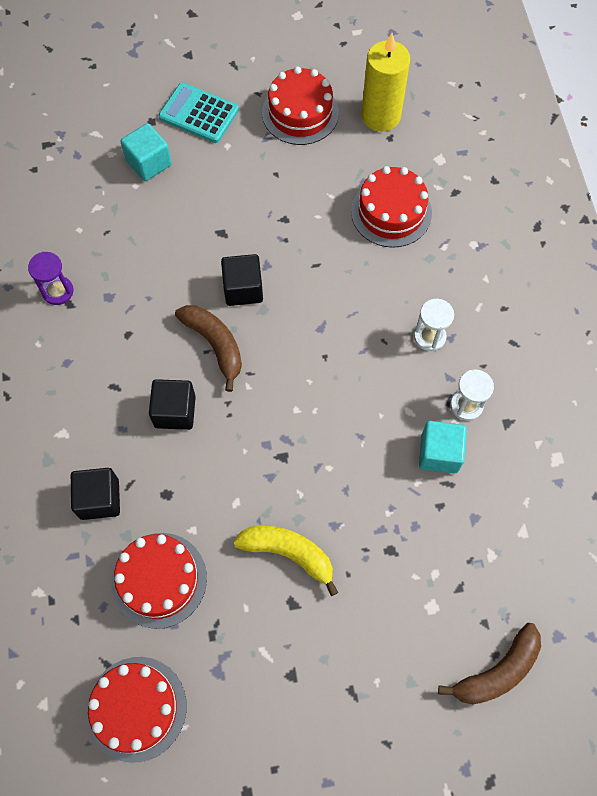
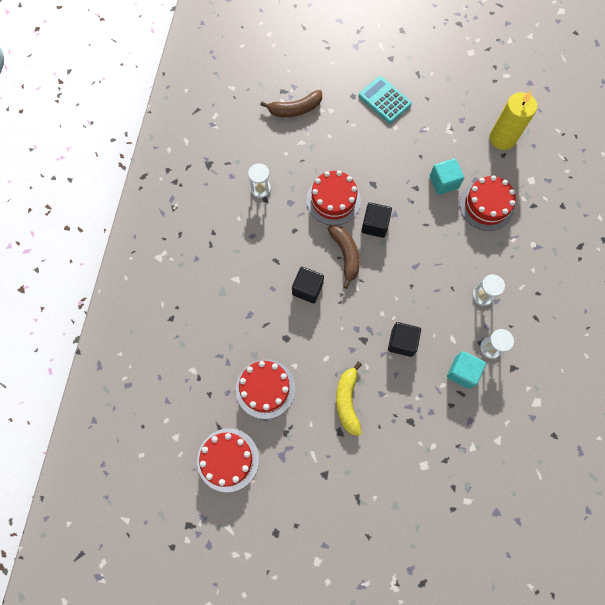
camera: 20 degrees right, 5 degrees up
purple hourglass [28,252,73,305] -> white hourglass [248,164,271,198]
black cube [71,468,120,520] -> black cube moved to [388,322,421,357]
turquoise cube [120,123,172,181] -> turquoise cube moved to [430,159,464,195]
yellow banana [233,526,338,596] -> yellow banana turned 135 degrees counterclockwise [336,362,362,436]
red cake [262,66,339,145] -> red cake moved to [306,171,361,225]
brown banana [438,623,541,704] -> brown banana moved to [260,90,322,117]

